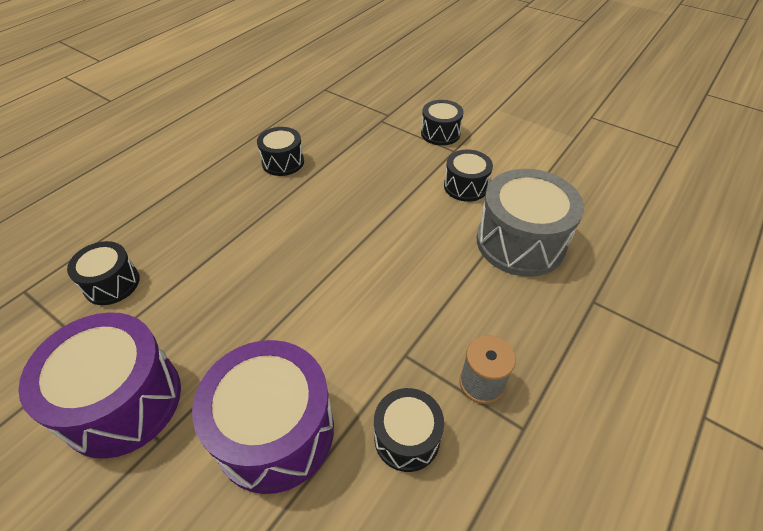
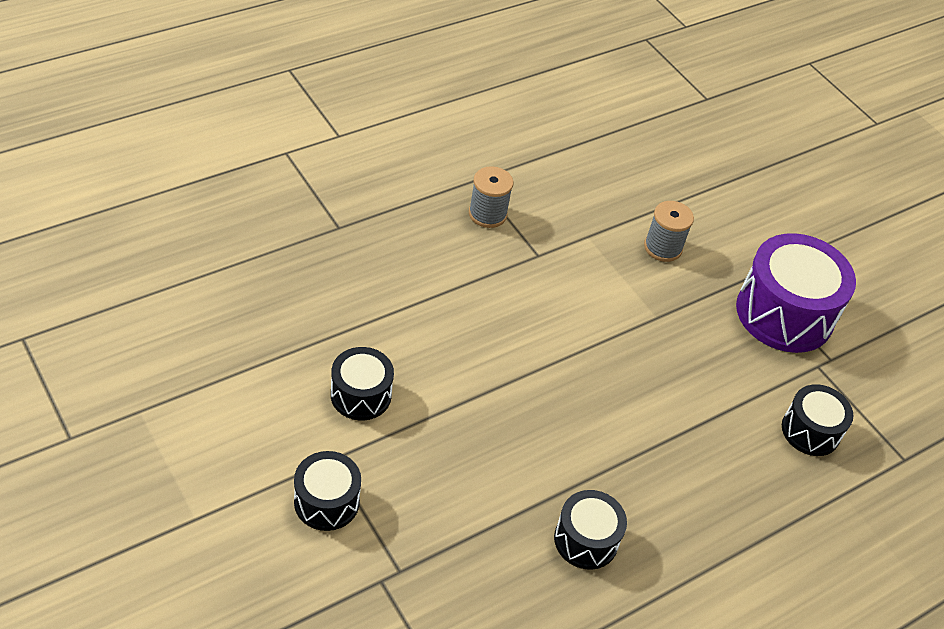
camera: 165 degrees left, 0 degrees up
purple drum [192,340,334,494] -> grey spool [644,201,694,262]
black drum [374,388,444,472] -> none
grey drum [476,169,584,277] -> none

